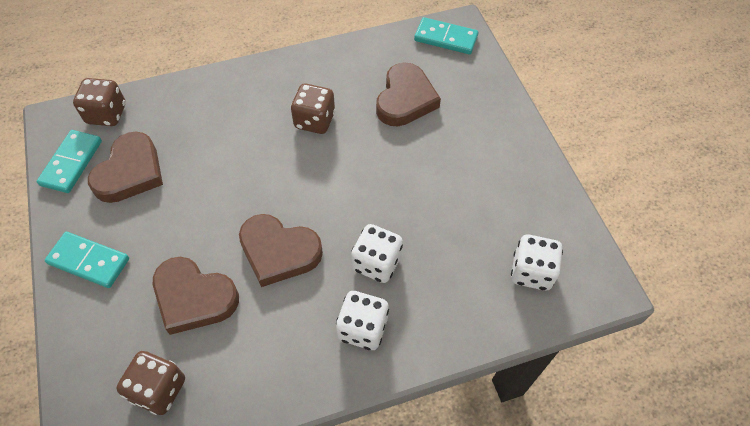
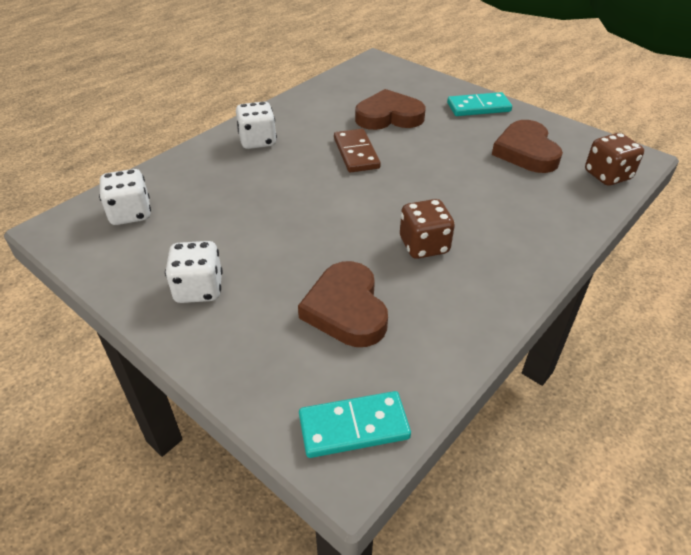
camera: 150 degrees right, 15 degrees down
turquoise domino [37,130,102,193] -> none
brown dice [116,351,185,415] -> none
brown heart [239,214,323,287] -> brown domino [334,129,381,173]
white dice [351,224,403,283] -> white dice moved to [165,241,223,303]

